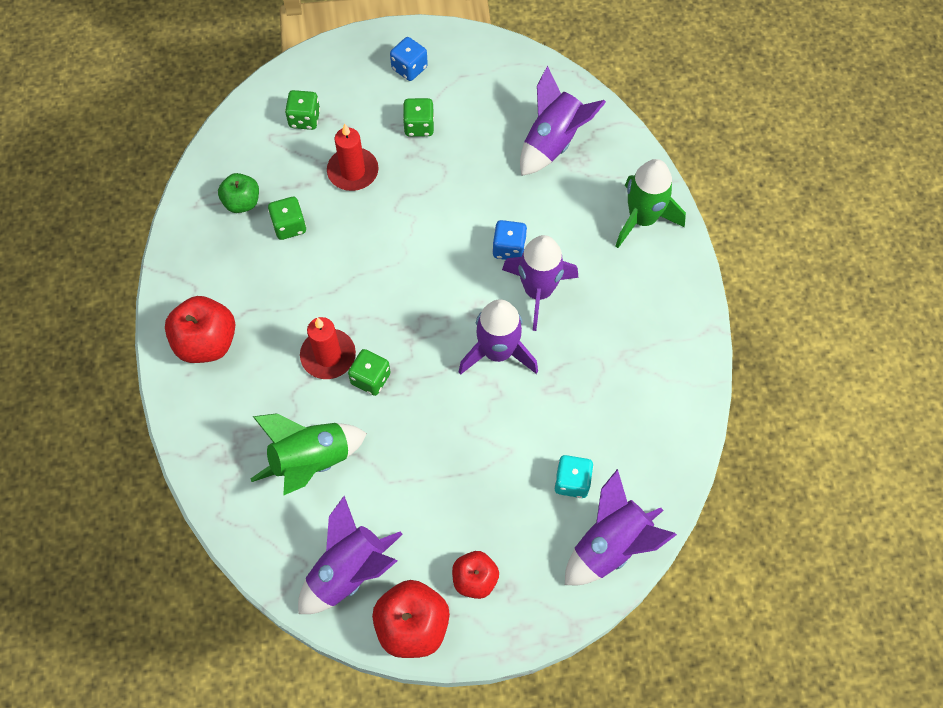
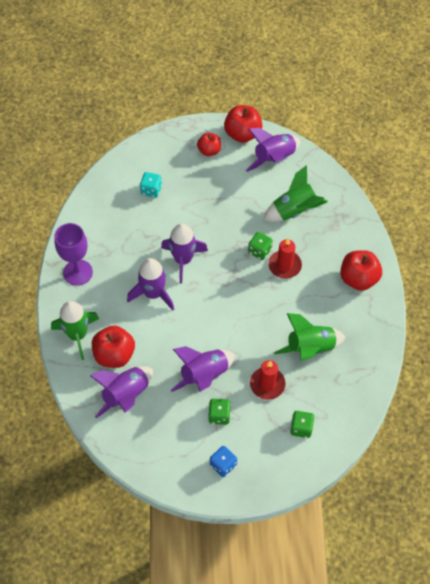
camera: 175 degrees left, 5 degrees down
green apple [218,173,259,213] -> none
green dice [268,197,306,240] -> green rocket [274,313,346,360]
blue dice [492,220,527,260] -> none
purple rocket [565,469,677,585] -> purple rocket moved to [171,346,235,392]
none -> purple goblet [54,223,93,286]
none -> red apple [92,326,135,368]

